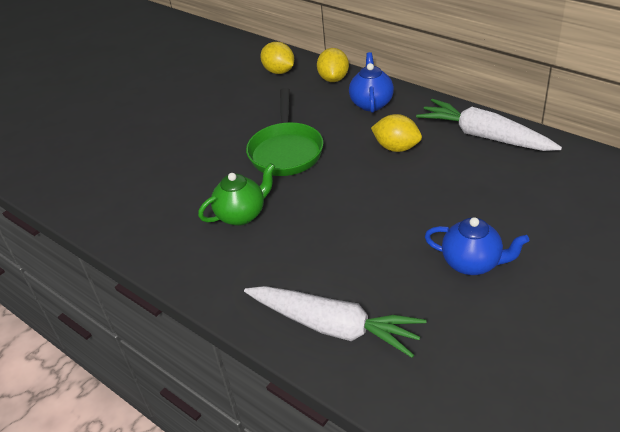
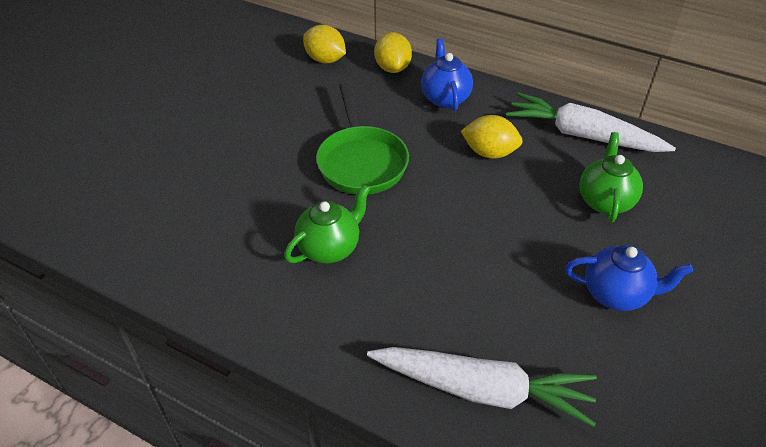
camera: 15 degrees left, 5 degrees up
none -> green teapot [579,132,643,222]

